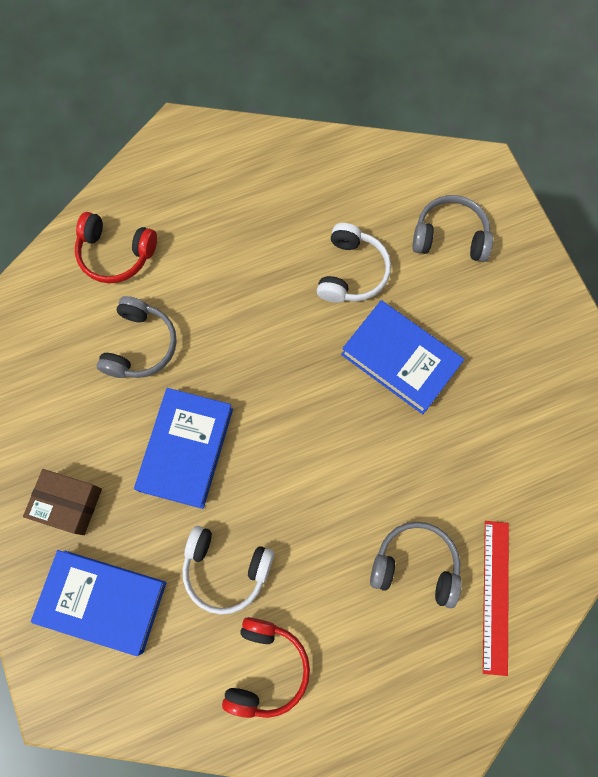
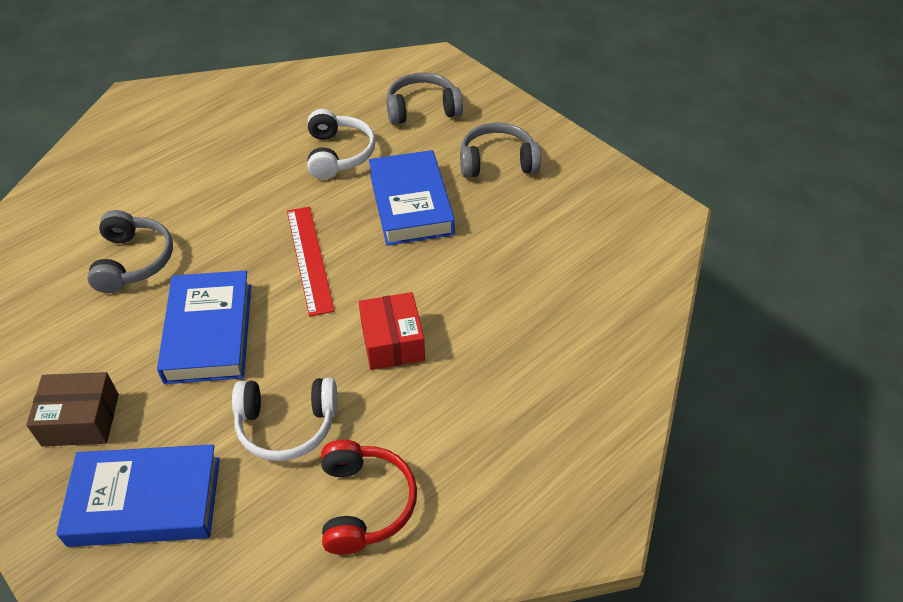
camera: 20 degrees left, 25 degrees down
red headphones [75,212,157,283] -> none
blue book [341,300,464,414] -> blue book turned 60 degrees clockwise [369,150,455,246]
grey headphones [370,522,462,609] -> grey headphones moved to [460,123,541,178]
red ruler [483,521,509,676] -> red ruler moved to [287,207,335,317]
none -> red box [359,292,425,370]

